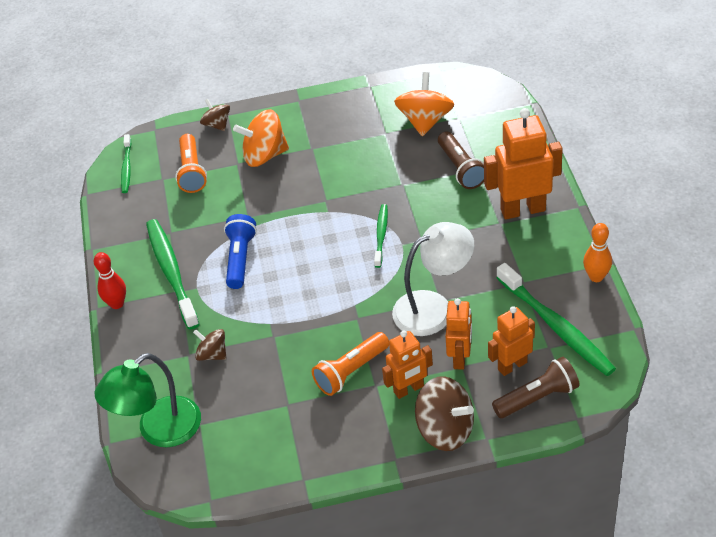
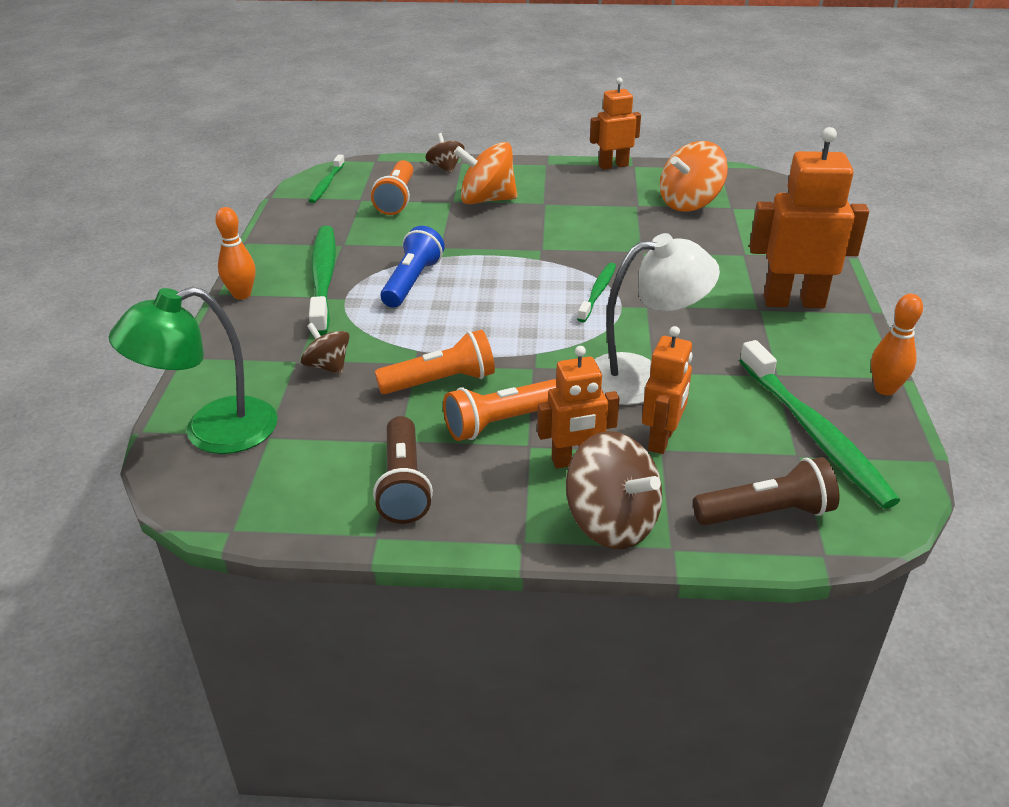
camera: 10 degrees right, 10 degrees down
red bowling pin [93,252,126,309] -> orange bowling pin [215,207,255,300]
orange spinning top [394,72,454,136] -> orange spinning top turned 150 degrees counterclockwise [660,141,728,212]
brown flashlight [438,131,484,189] -> brown flashlight moved to [373,416,433,524]
orange robot [488,306,535,376] -> orange robot moved to [590,77,641,170]
none -> orange flashlight [375,330,495,394]

